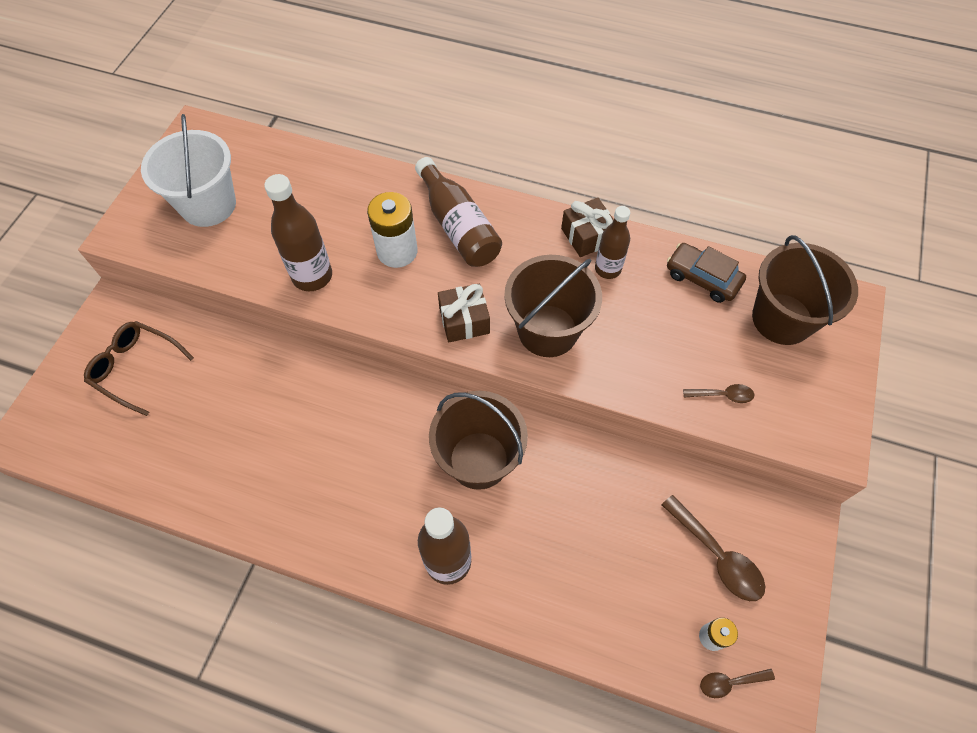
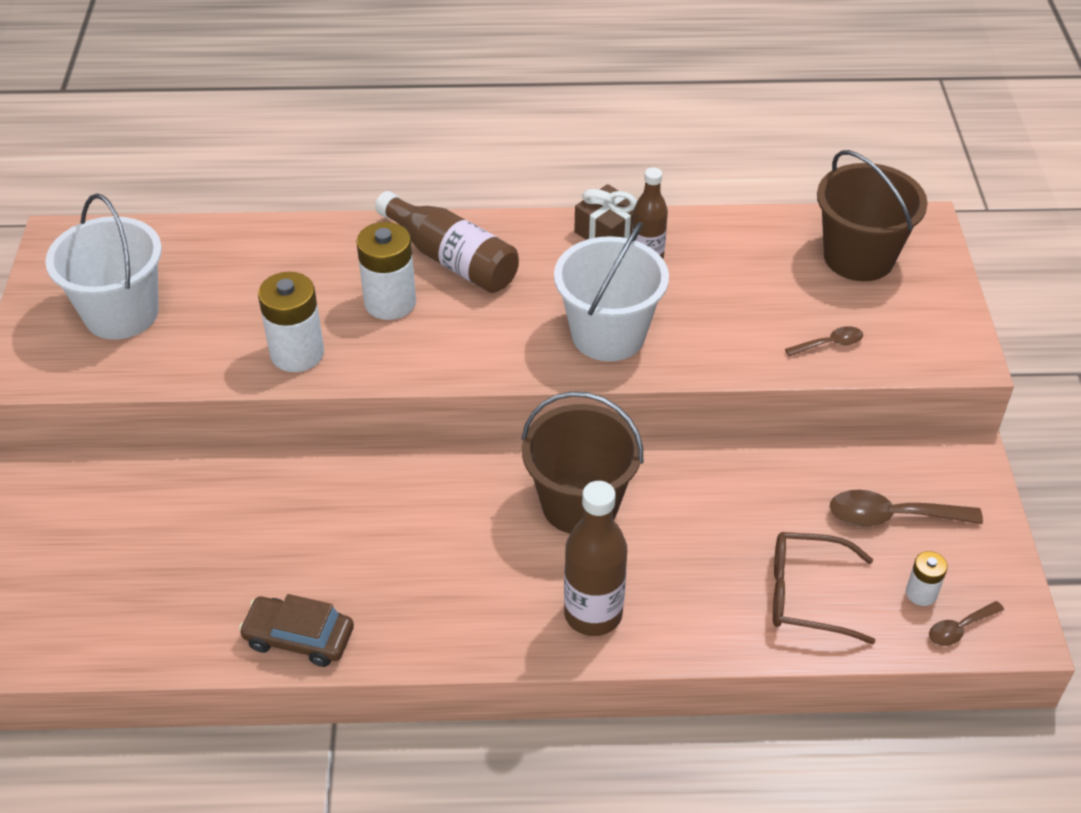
camera: 20 degrees left, 15 degrees down
brown glasses [84,321,194,416] -> brown glasses moved to [773,532,875,644]
brown bottle [264,174,332,291] -> white battery [258,272,324,372]
brown gift [438,284,490,342] -> none
brown bucket [504,255,602,357] -> white bucket [554,222,669,361]
brown spoon [661,495,765,601] -> brown spoon turned 150 degrees clockwise [830,490,983,526]
brown car [667,243,746,303] -> brown car moved to [239,594,354,667]

